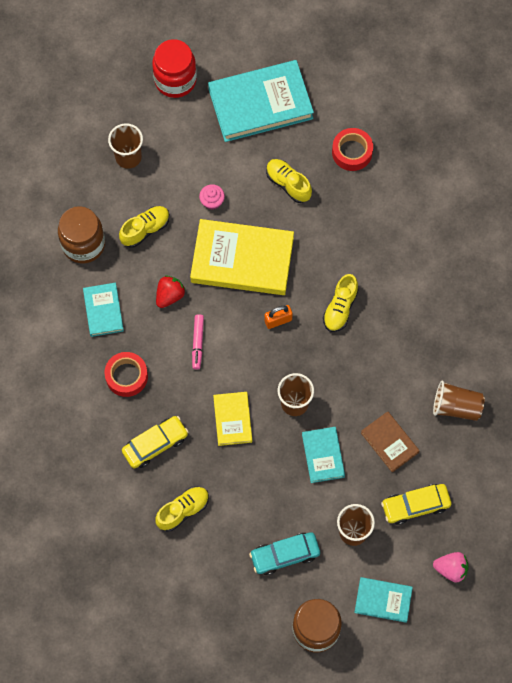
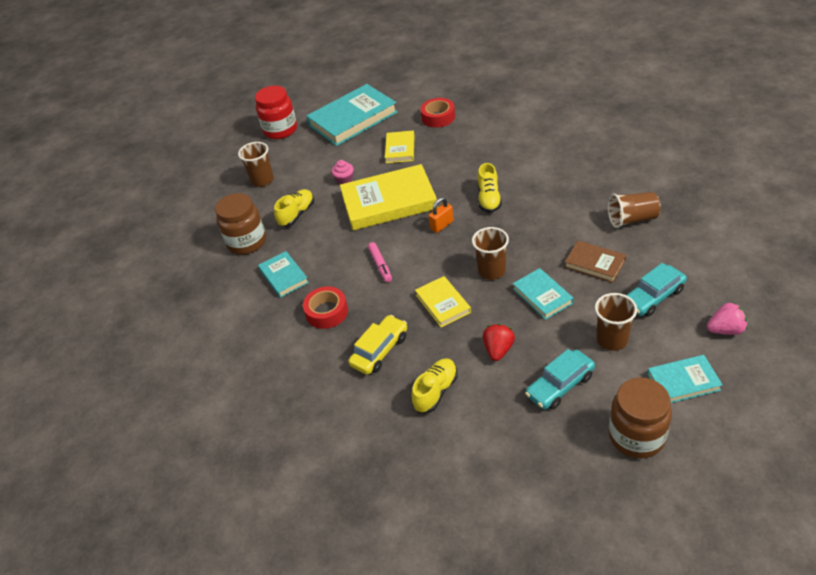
camera: 15 degrees left, 25 degrees down
red strawberry [156,276,185,308] -> red strawberry moved to [483,324,515,361]
yellow shoe [266,159,312,203] -> yellow book [385,131,414,163]
yellow car [381,484,451,525] -> turquoise car [626,263,687,317]

